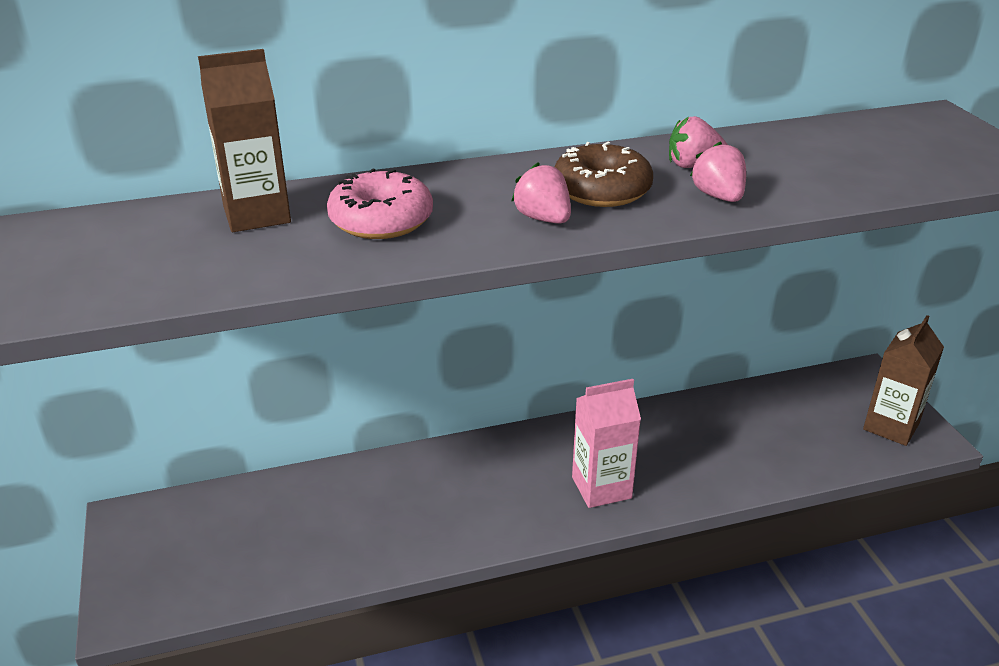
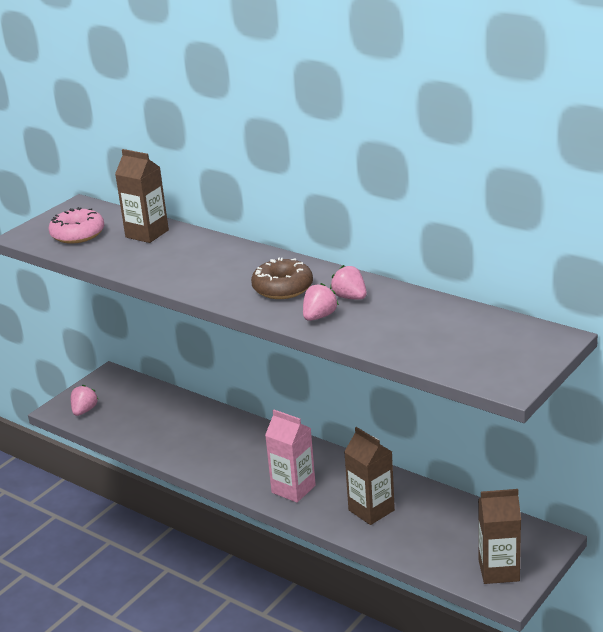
camera: 55 degrees right, 5 degrees down
pink donut [327,168,433,239] -> pink donut moved to [49,207,104,244]
pink strawberry [511,163,571,224] -> pink strawberry moved to [71,385,98,416]
none -> brown carton [344,427,395,525]

